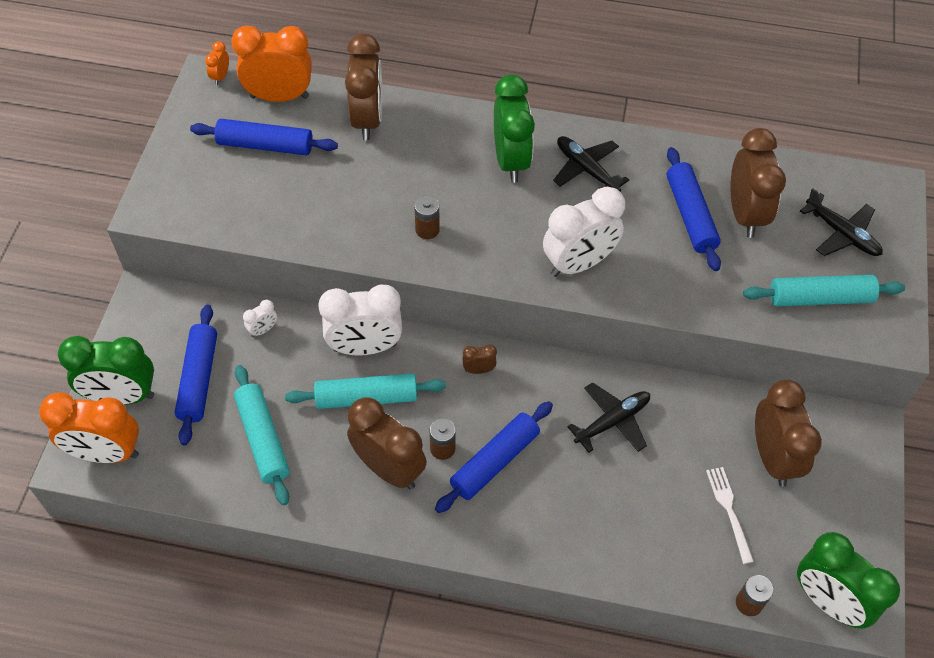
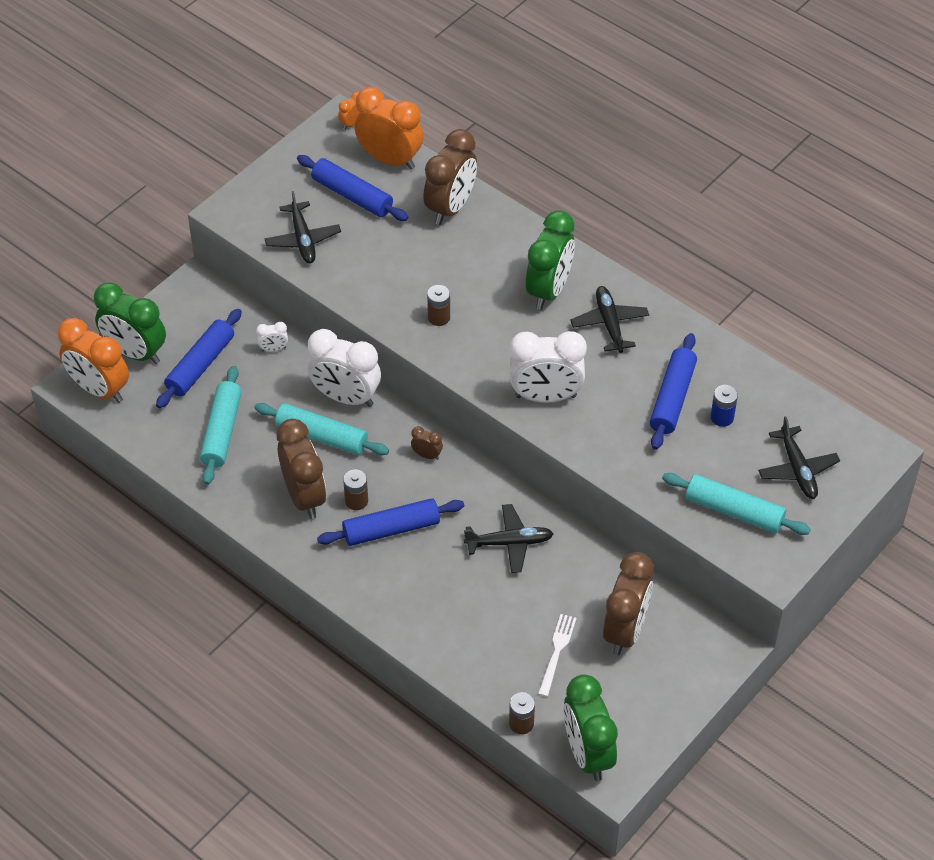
camera: 30 degrees right, 5 degrees down
brown clock [731,128,786,238] -> blue battery [711,385,738,427]
none -> black plane [264,191,341,263]

